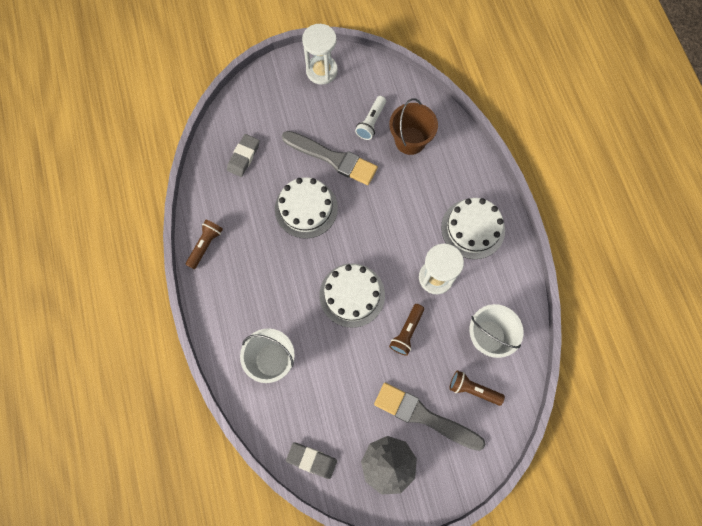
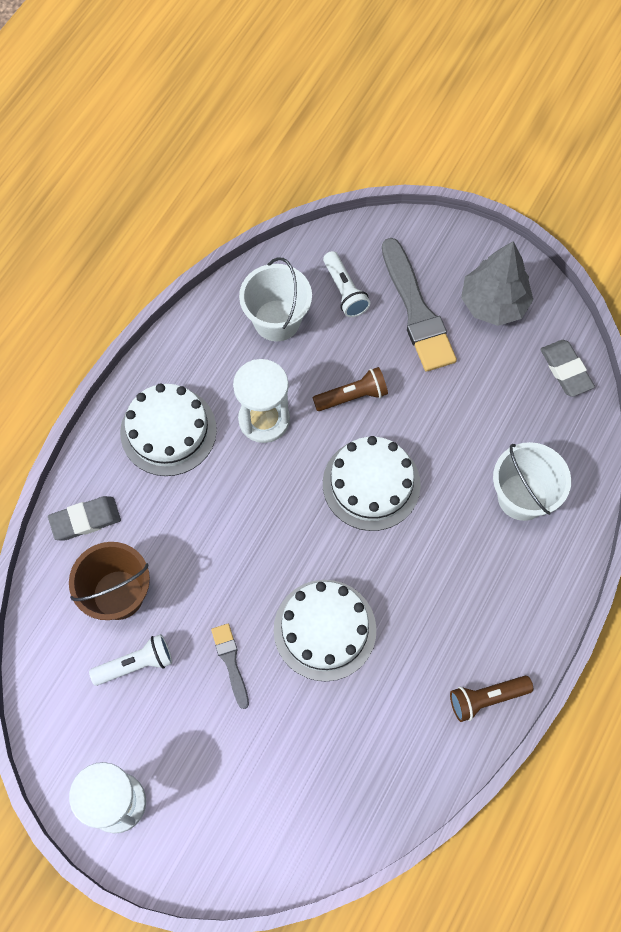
camera: 135 degrees left, 5 degrees down
grey eraser [227,134,260,177] -> grey eraser moved to [48,496,121,541]
grey brush [282,131,378,185] -> grey brush [211,624,249,709], size x0.50
brown flashlight [449,370,505,406] -> white flashlight [323,251,370,317]

